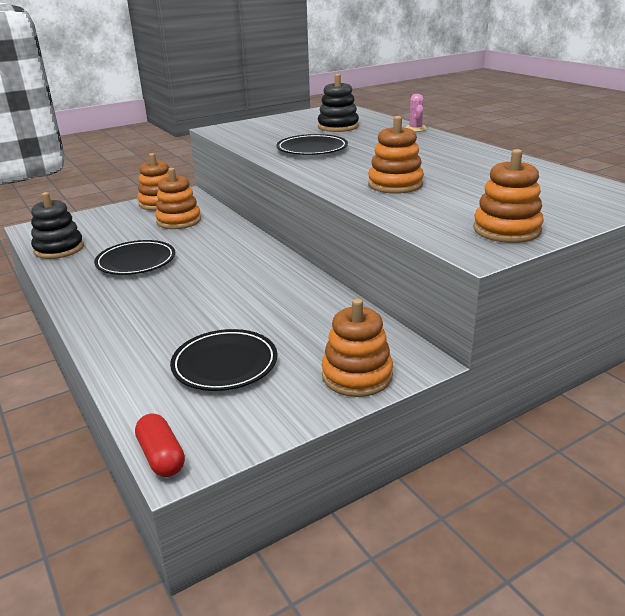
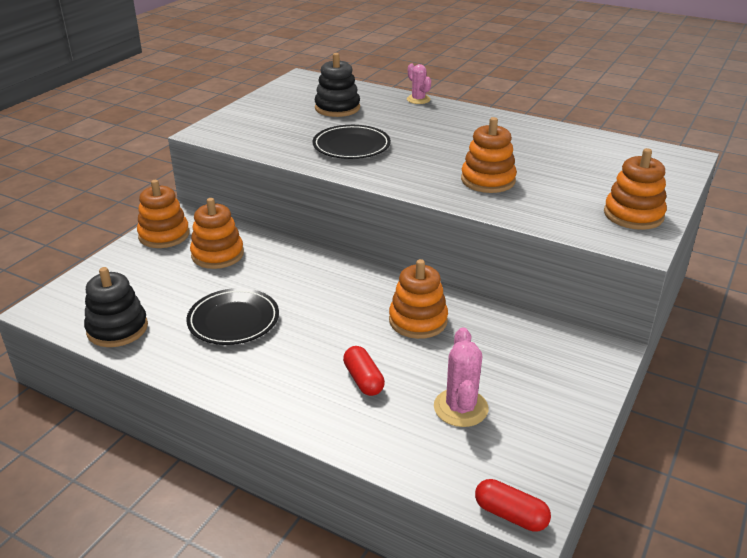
camera: 30 degrees left, 5 degrees up
black plate [170,329,277,391] -> pink cactus [434,327,489,427]
orange stacking toy [322,299,393,397] -> orange stacking toy moved to [389,259,448,339]
none -> red capsule [343,346,385,396]

